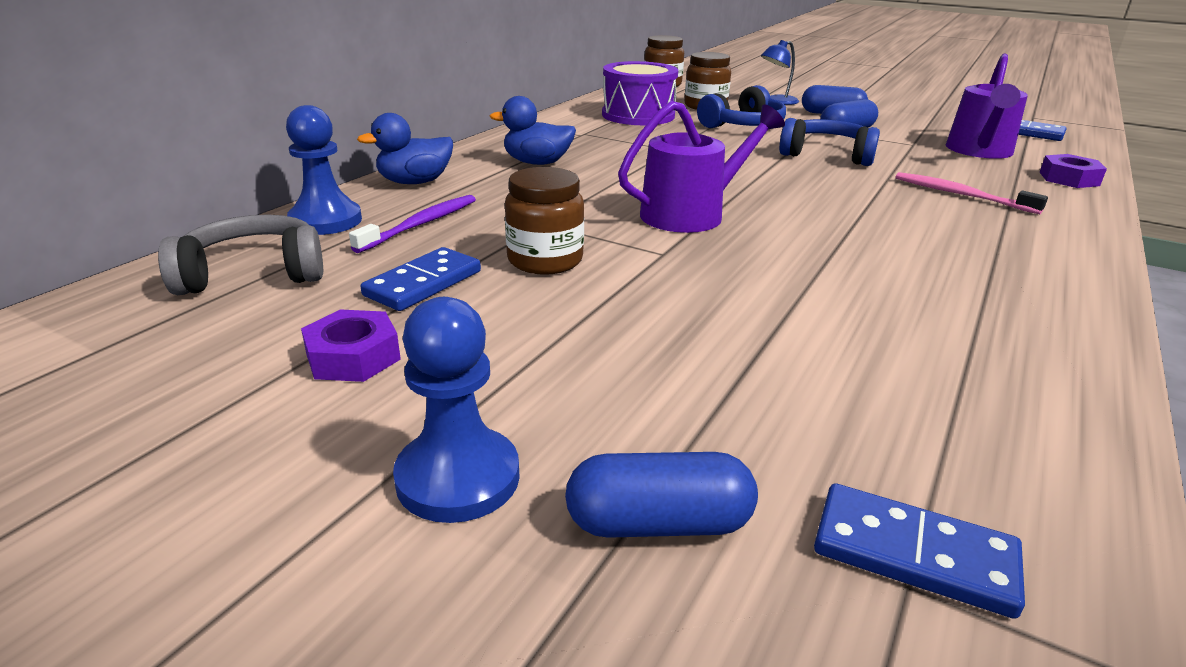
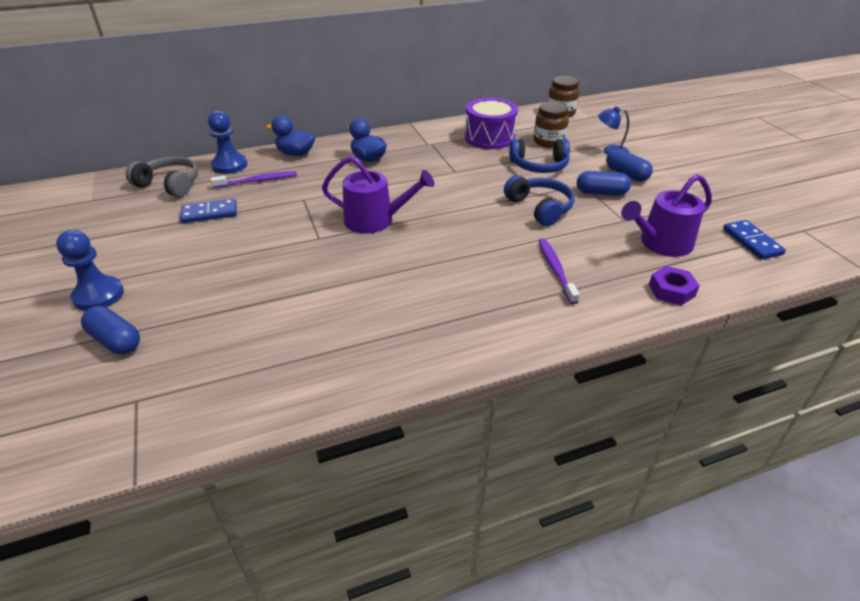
camera: 40 degrees right, 10 degrees up
purple nut [301,309,401,382] -> none
brown jar [505,167,584,275] -> none
blue domino [814,483,1025,619] -> none
pink toothbrush [895,172,1048,214] -> purple toothbrush [538,238,580,304]

